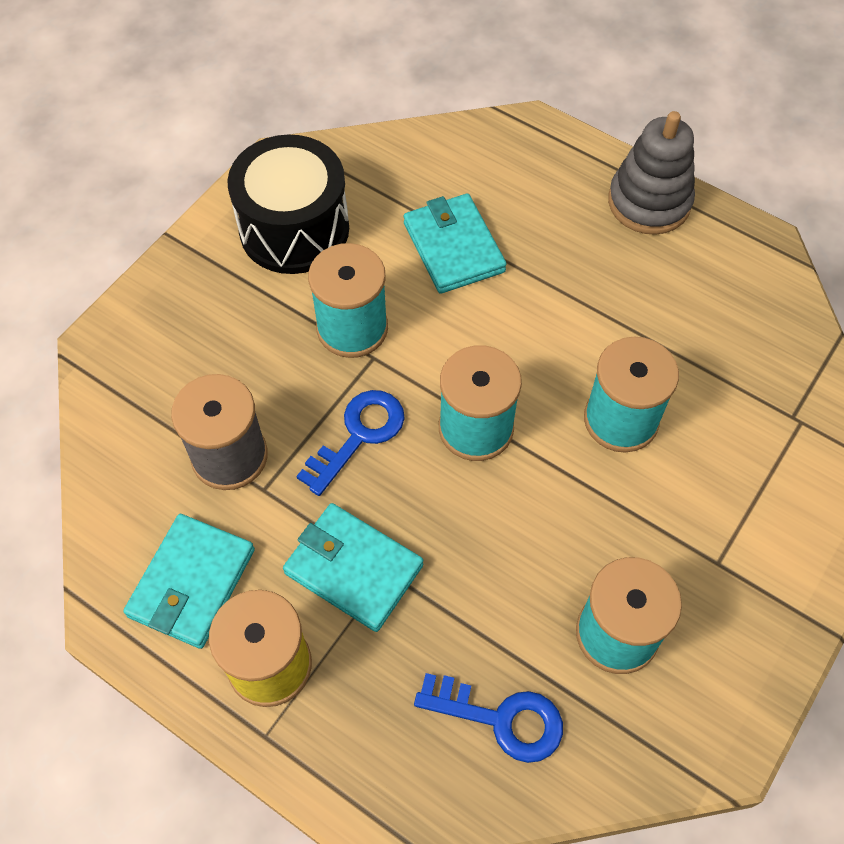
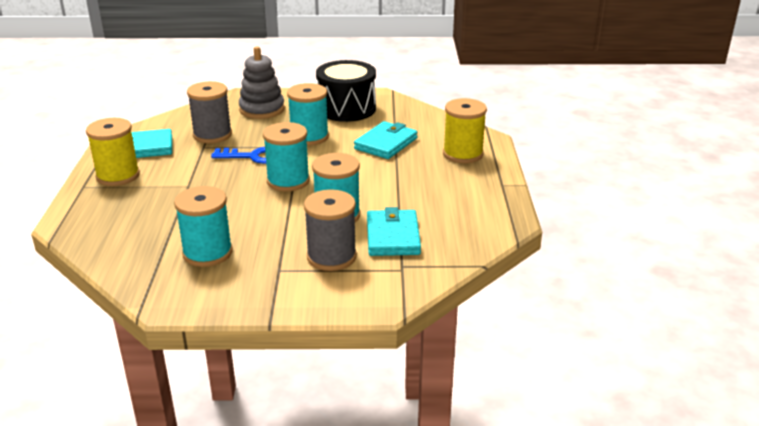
camera: 55 degrees right, 30 degrees down
turquoise wallet [283,503,423,632] -> turquoise wallet moved to [367,207,421,256]
blue key [414,673,563,763] -> none
grey stacking toy [608,111,695,235] -> grey stacking toy moved to [239,46,285,119]
none -> grey spool [304,189,357,271]
none -> yellow spool [443,98,487,163]

